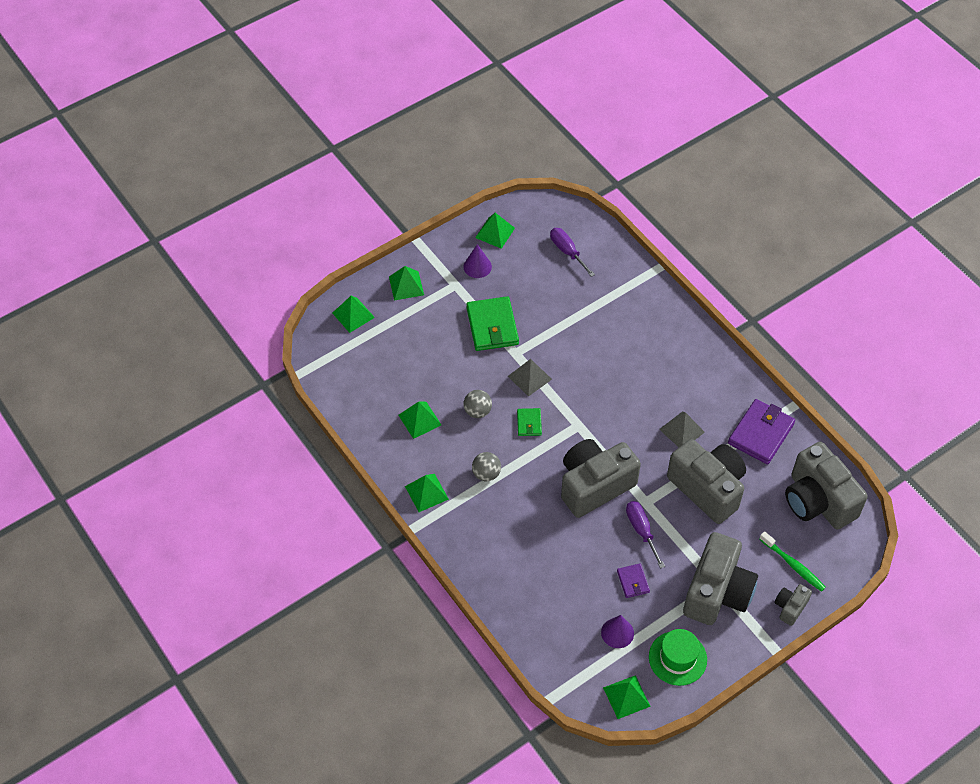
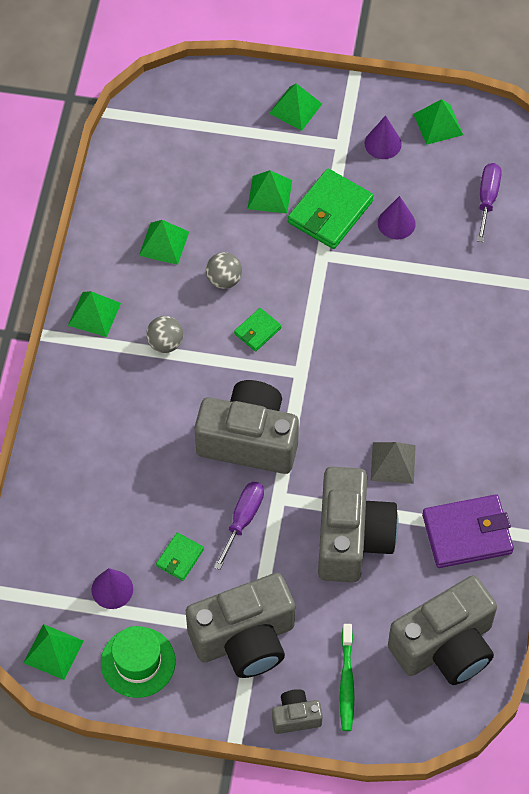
camera: 45 degrees right, 5 degrees up
green pyramid [332,296,375,333] -> green pyramid moved to [248,170,292,214]
grey pyramid [508,359,552,397] -> none
purple wallet [617,563,650,598] -> green wallet [156,533,204,581]
grey camera [785,442,868,530] -> grey camera turned 135 degrees counterclockwise [388,575,497,685]
none -> purple cone [378,196,416,240]

